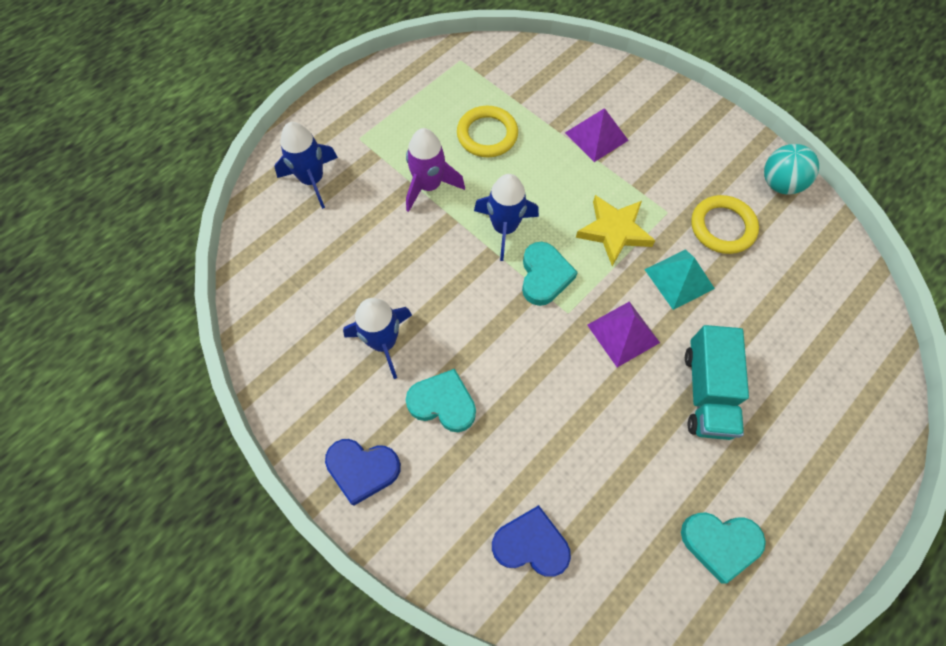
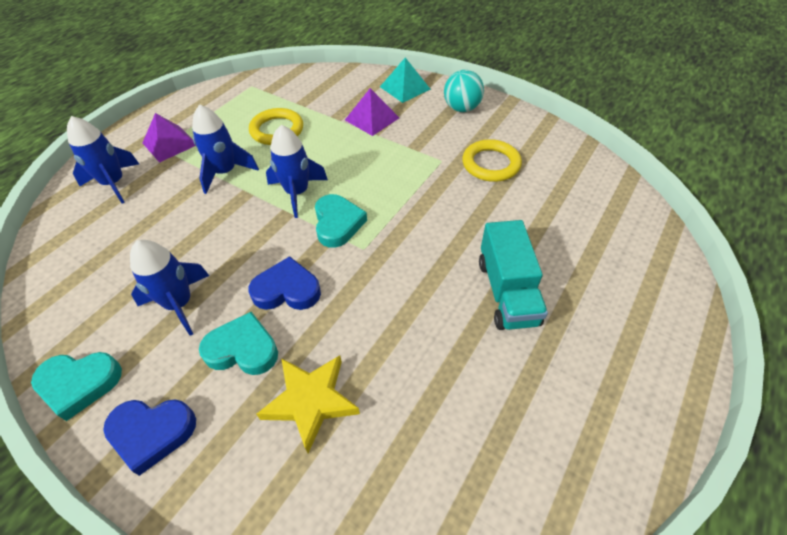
camera: 10 degrees left, 15 degrees down
purple rocket [406,128,465,212] -> blue rocket [192,104,259,194]
blue heart [492,505,571,577] -> blue heart moved to [248,256,321,310]
yellow star [576,195,655,266] -> yellow star moved to [257,355,360,453]
purple pyramid [587,301,660,367] -> purple pyramid moved to [142,113,195,163]
turquoise pyramid [644,249,715,310] -> turquoise pyramid moved to [380,58,431,103]
turquoise heart [681,512,766,584] -> turquoise heart moved to [31,352,122,421]
turquoise ball [764,144,819,195] -> turquoise ball moved to [444,70,484,112]

